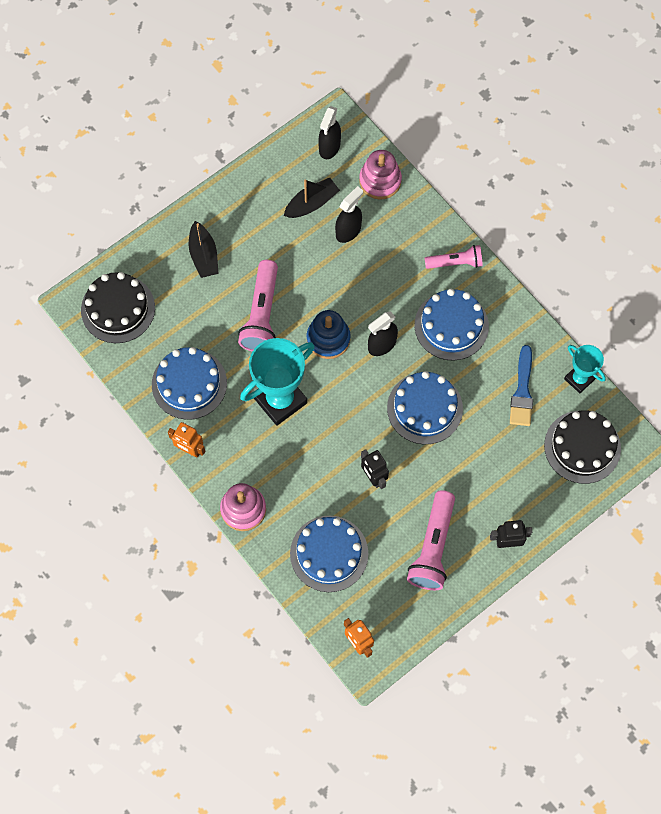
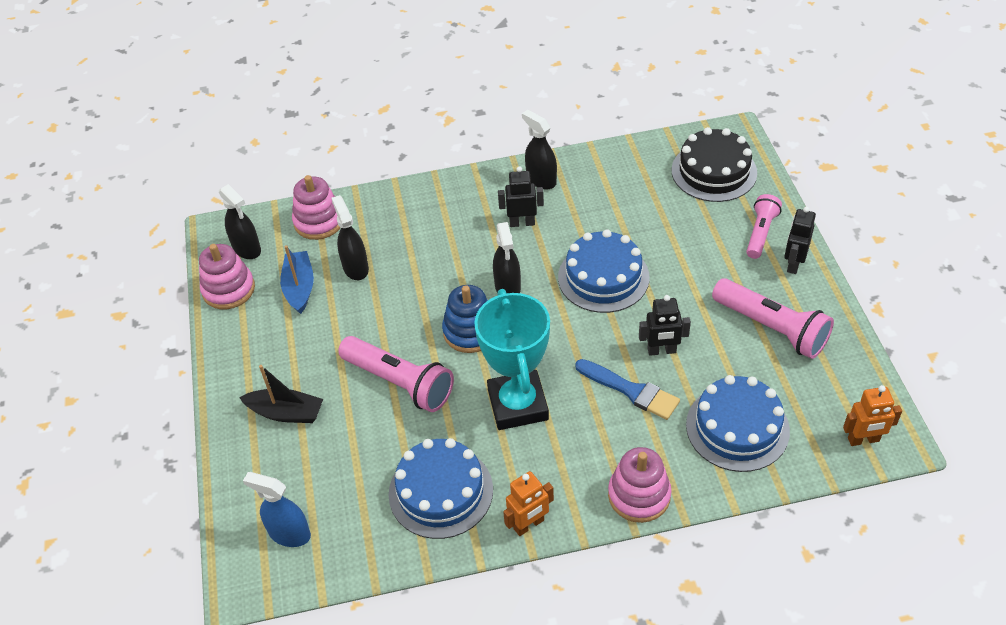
camera: 60 degrees left, 20 degrees down
black cake [81,272,155,343] -> blue spray bottle [243,472,311,547]
black boat [284,178,340,218] -> blue boat [280,245,314,314]
blue cake [414,289,489,361] -> black robot [498,166,544,227]
pink flashlight [425,245,483,269] -> pink flashlight moved to [746,194,782,259]
blue brush [510,345,533,426] -> blue brush moved to [575,359,680,420]
turquoise trophy [564,345,606,393] -> none
none -> pink stacking toy [199,244,255,309]
none -> black spray bottle [522,110,557,189]

